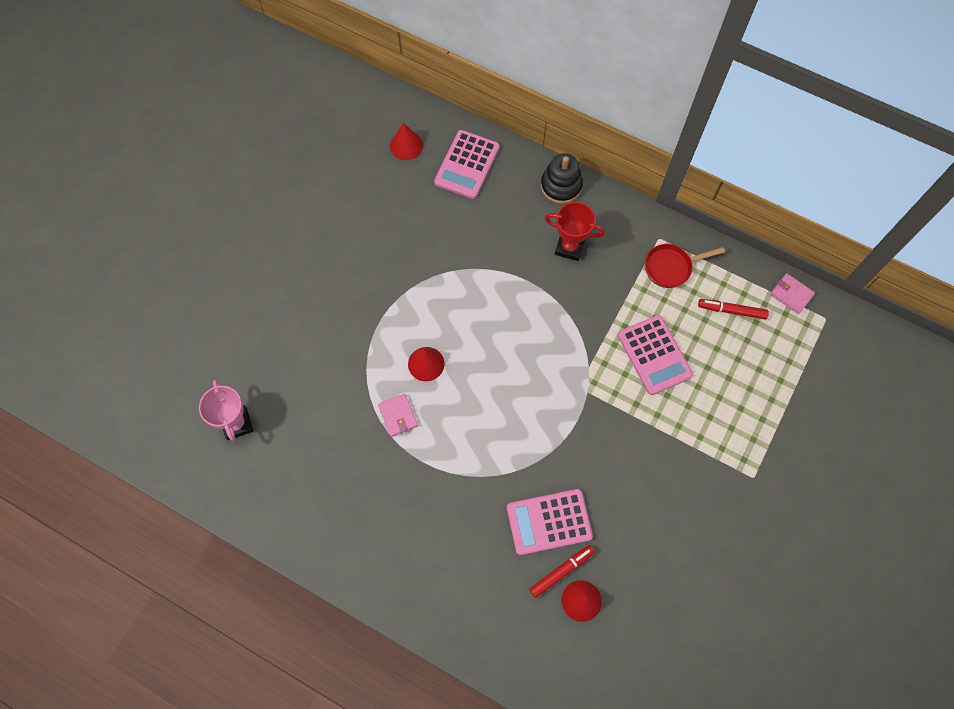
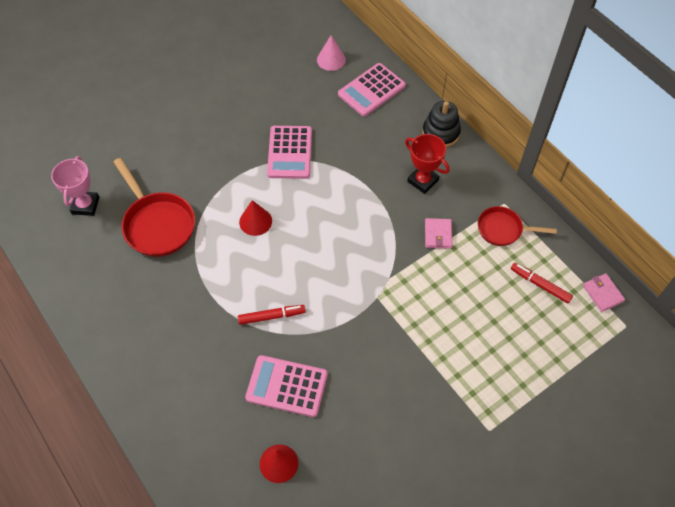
camera: 25 degrees right, 10 degrees down
pink wallet [378,394,418,437] -> pink wallet moved to [425,218,453,249]
red cone [390,123,423,160] -> pink cone [317,35,346,71]
red marker [529,545,595,598] -> red marker moved to [238,305,306,325]
pink calculator [618,315,693,395] -> pink calculator moved to [267,126,312,179]
none -> red pan [113,158,195,257]

